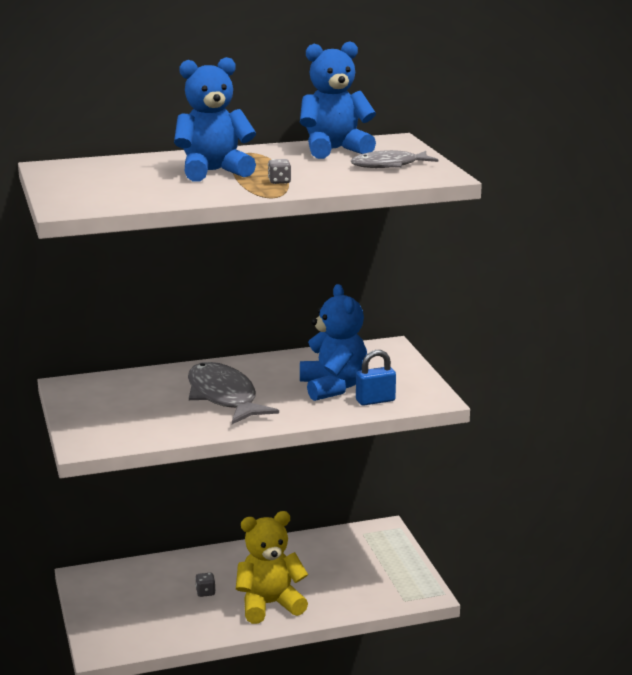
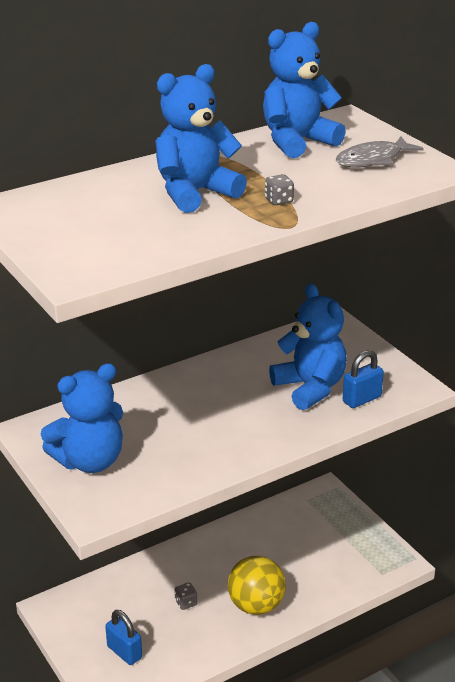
camera: 15 degrees left, 10 degrees up
grey fish [188,362,279,424] -> none
yellow teddy bear [236,511,308,624] -> yellow ball [228,556,286,615]
none -> blue teddy bear [41,363,123,473]
none -> blue padlock [105,610,142,665]

